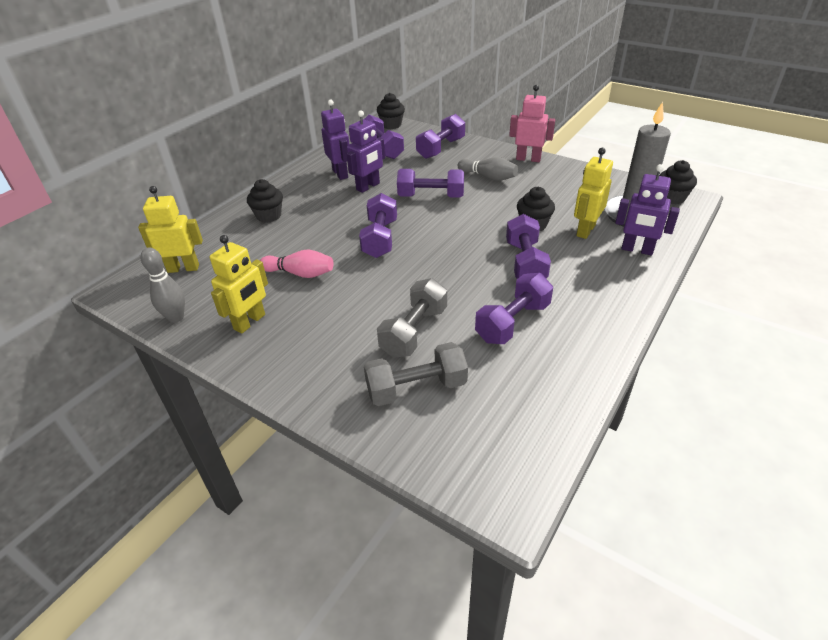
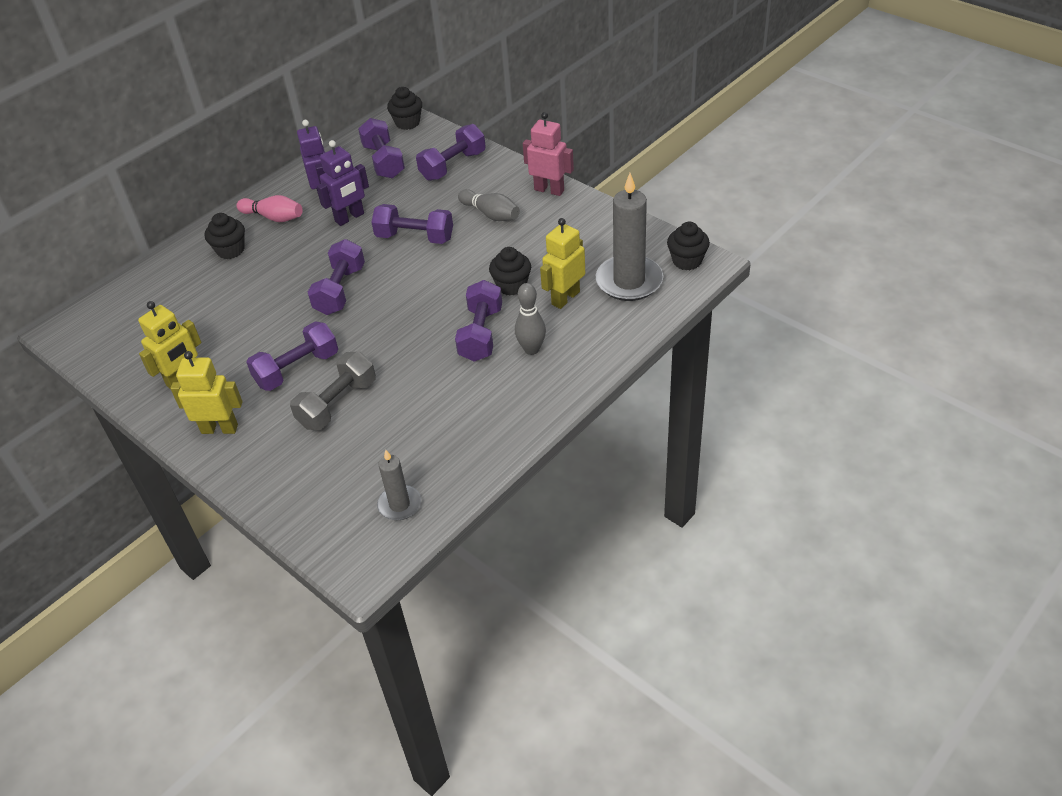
camera: 10 degrees right, 5 degrees up
yellow robot [138,186,203,273] -> yellow robot moved to [171,351,243,434]
grey bowling pin [141,247,185,323] -> grey bowling pin moved to [515,283,546,355]
pink bowling pin [260,250,333,278] -> pink bowling pin moved to [236,195,303,222]
grey dumbbell [364,342,468,406] -> none
purple dumbbell [475,273,553,344] -> purple dumbbell moved to [246,321,338,391]
purple robot [615,164,680,255] -> none
none -> grey candle [377,450,421,520]

